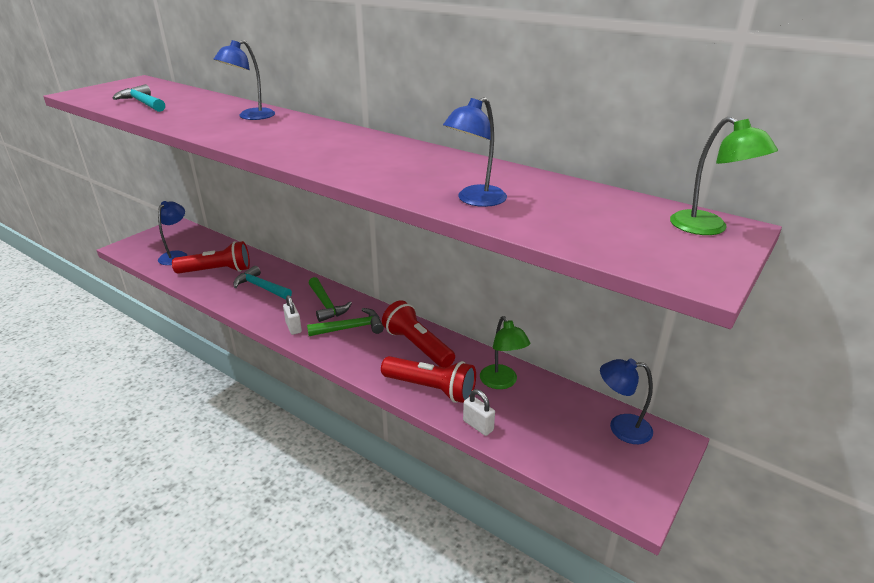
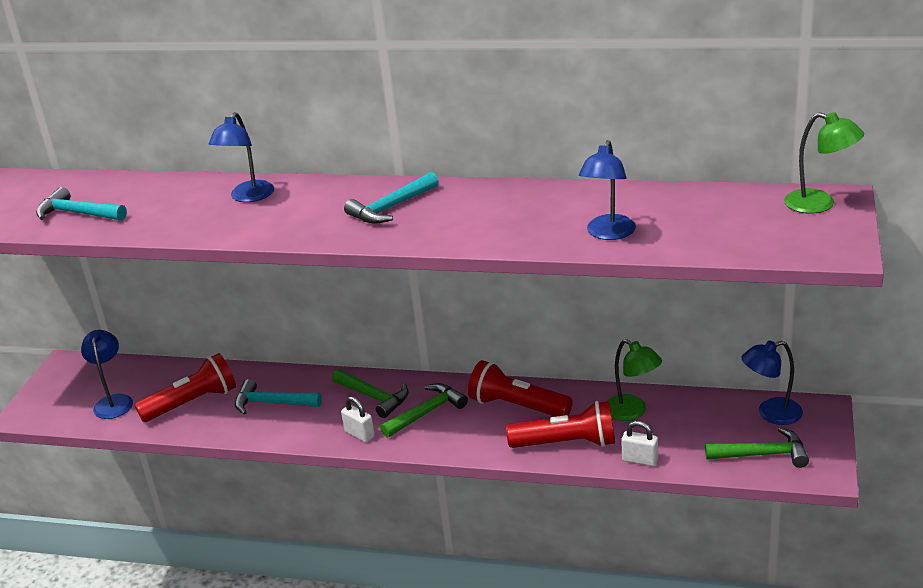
camera: 20 degrees left, 0 degrees up
none -> turquoise hammer [344,172,439,224]
none -> green hammer [705,427,809,468]

